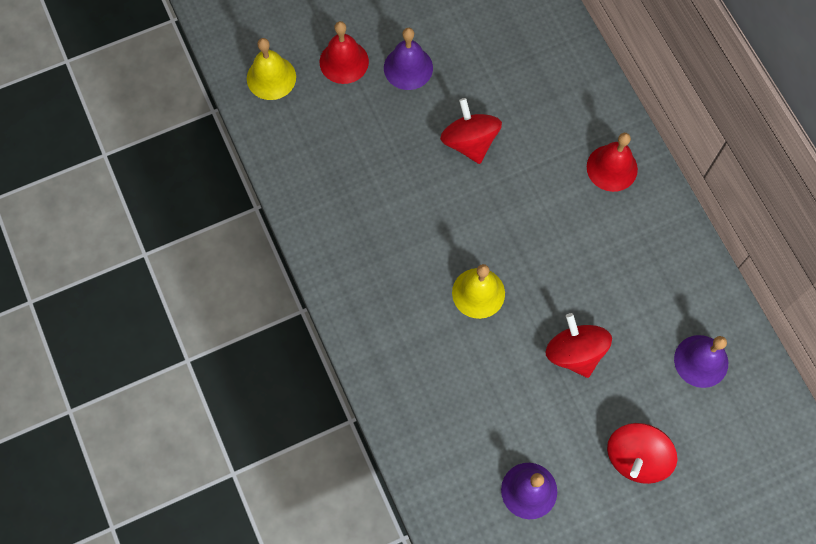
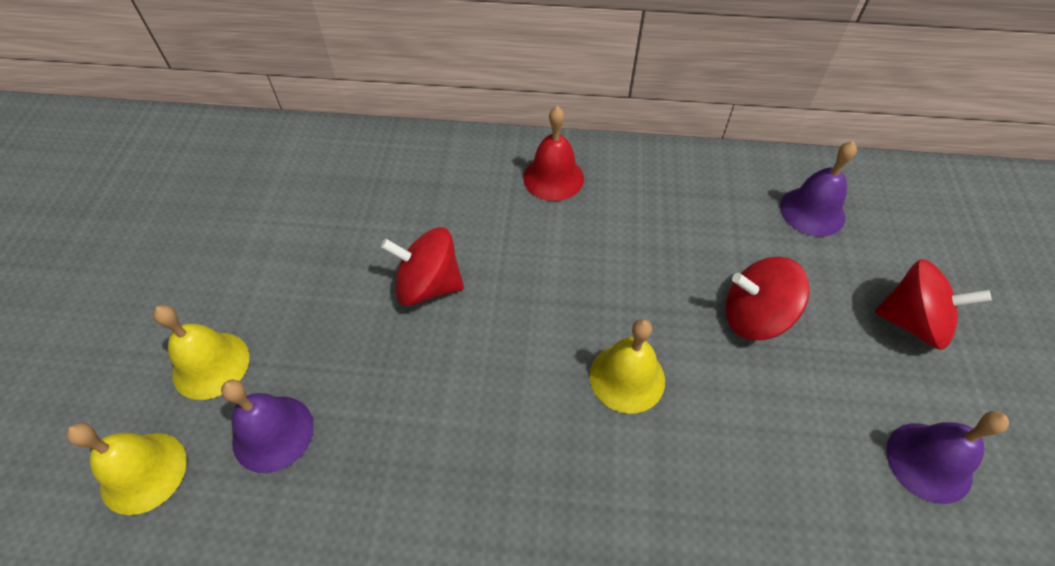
camera: 60 degrees left, 15 degrees down
red bell [320,21,369,84] -> yellow bell [153,305,249,400]
purple bell [384,28,433,90] -> purple bell moved to [221,379,314,473]
red spinning top [607,423,677,484] -> red spinning top turned 45 degrees counterclockwise [875,259,992,350]

